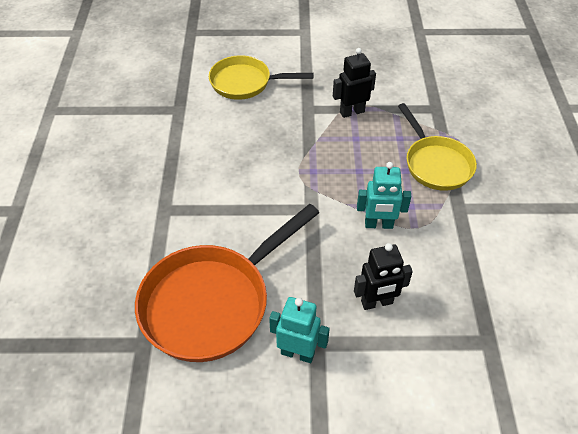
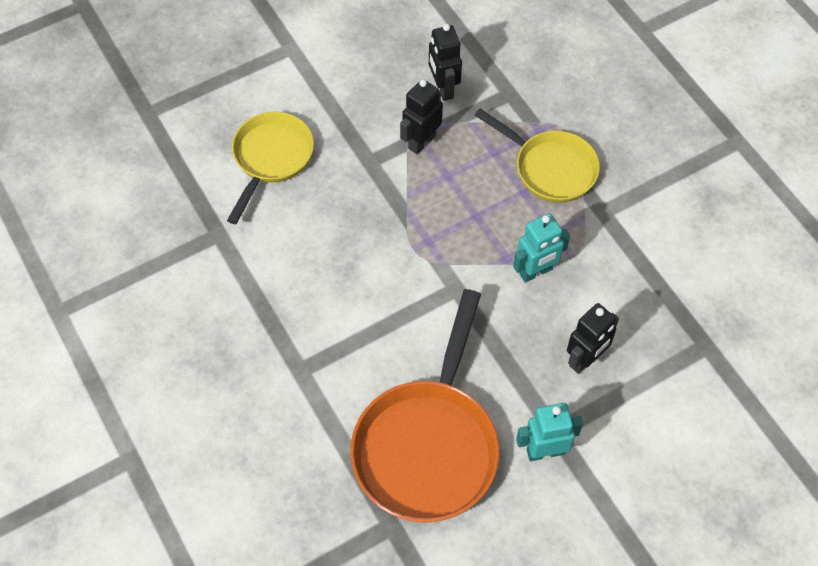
camera: 30 degrees left, 10 degrees up
yellow pan [209,55,314,100] -> yellow pan turned 135 degrees clockwise [227,112,314,224]
none -> black robot [429,24,462,101]

